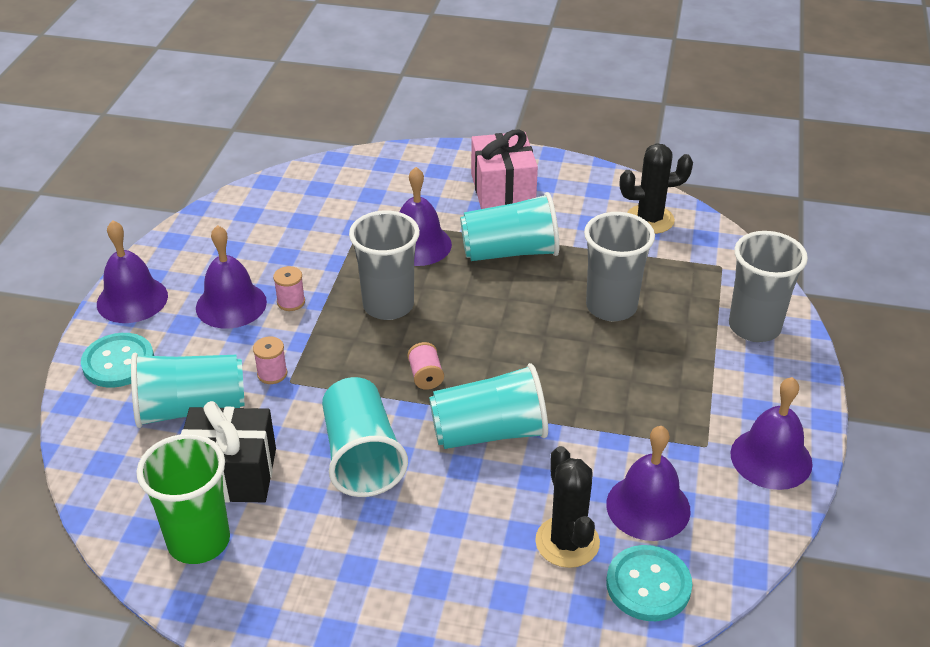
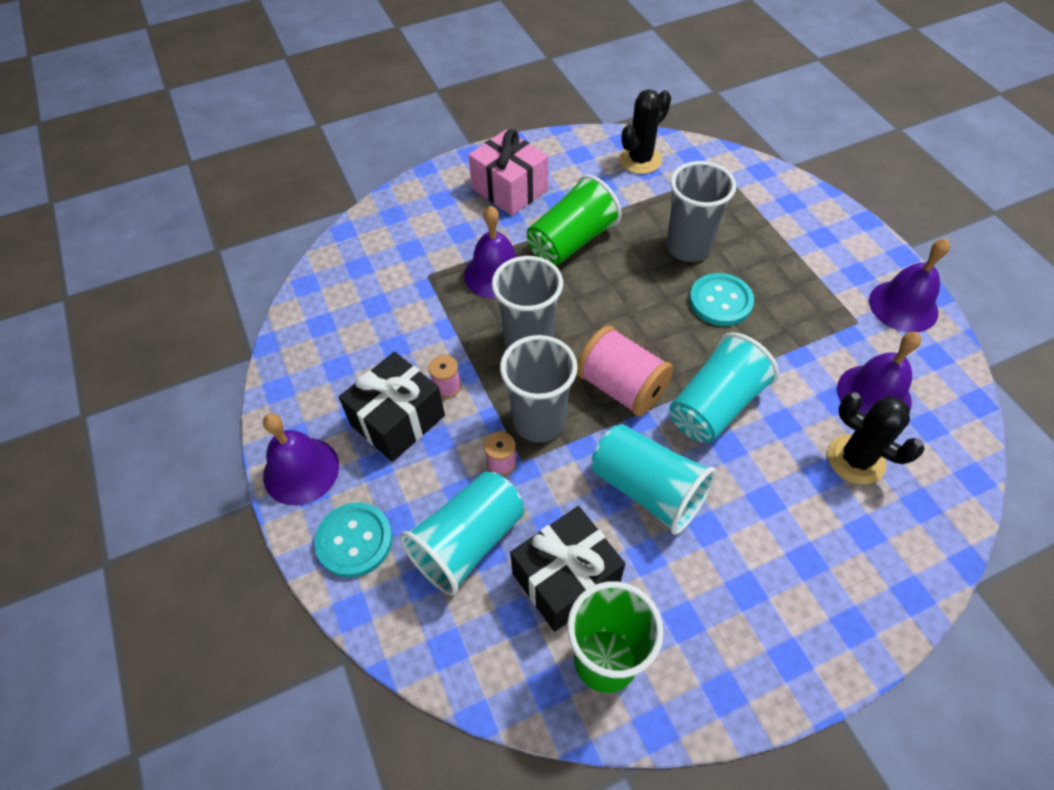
camera: 35 degrees left, 15 degrees up
purple bell [196,225,267,329] -> black gift [339,352,445,462]
pink spool [407,342,444,390] -> pink spool [577,326,673,416], size x2.08
turquoise cup [460,192,559,261] -> green cup [527,175,622,266]
turquoise button [606,545,692,621] -> turquoise button moved to [689,273,754,326]
grey cup [729,231,808,342] -> grey cup moved to [500,335,578,442]

